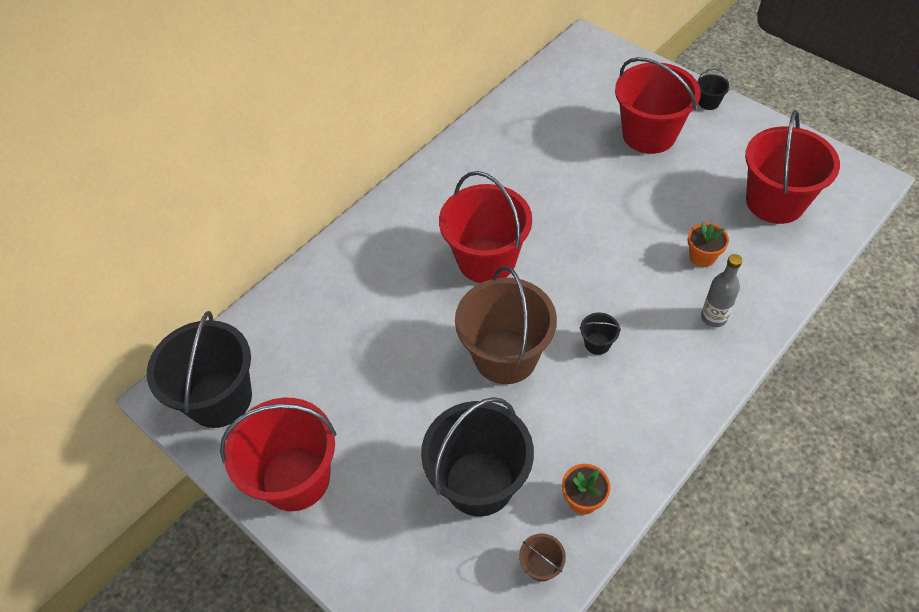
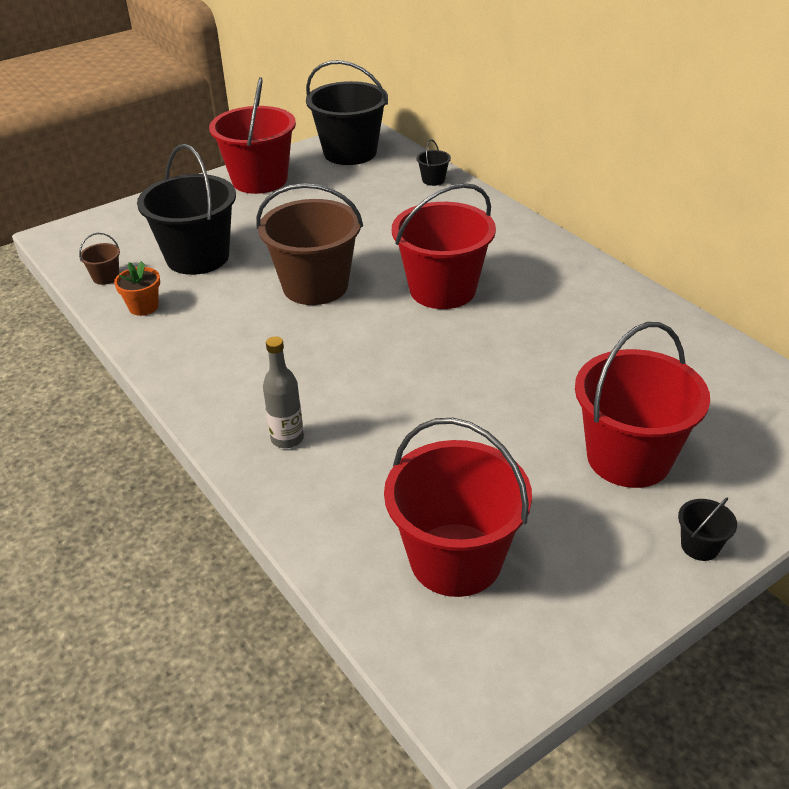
camera: 100 degrees right, 15 degrees down
black bucket [579,313,621,355] -> black bucket moved to [416,139,451,186]
orange flower pot [688,222,729,267] -> none

